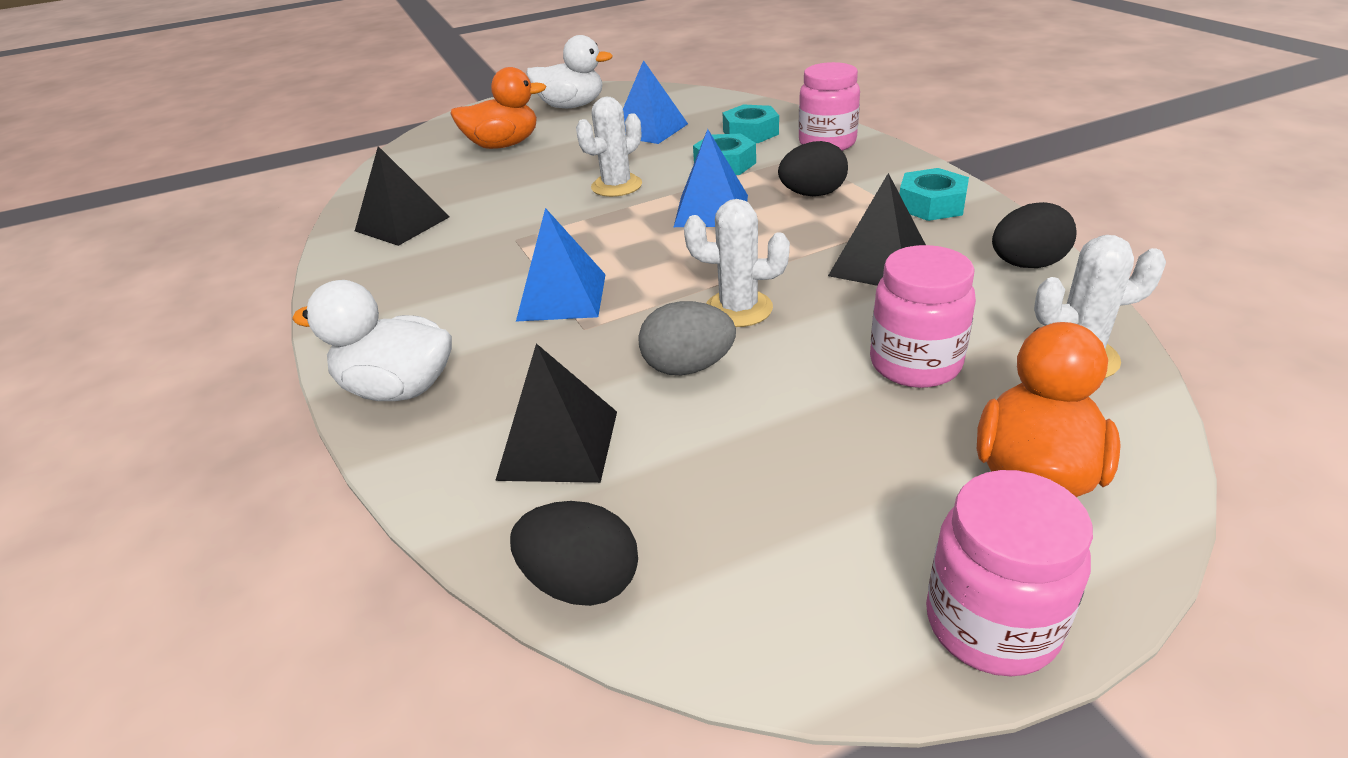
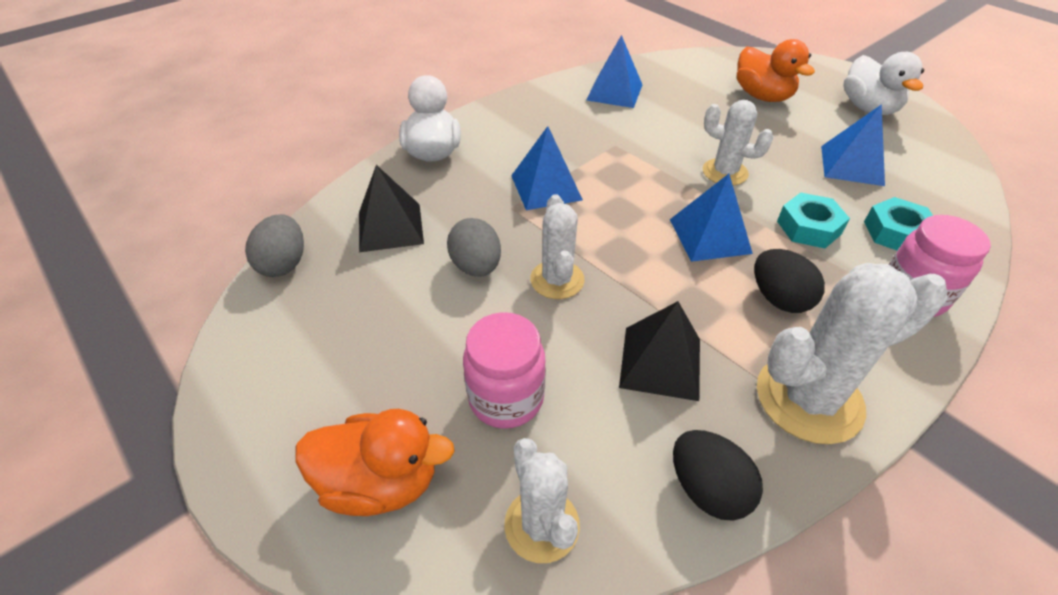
camera: 70 degrees right, 10 degrees up
black pyramid [355,146,450,246] -> blue pyramid [586,35,642,108]
black egg [510,501,638,606] -> grey egg [245,214,304,277]
turquoise nut [899,168,969,221] -> white cactus [757,263,948,444]
pink jar [926,470,1093,677] -> none

